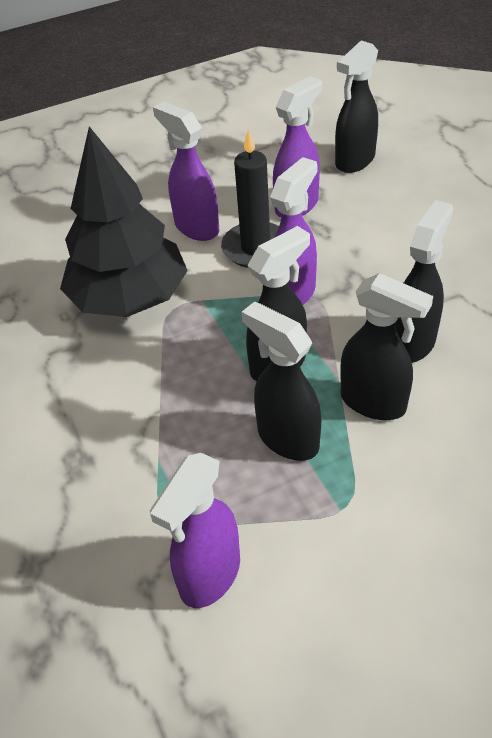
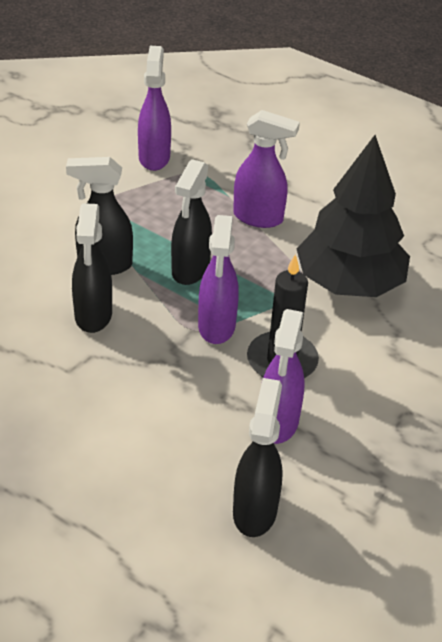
camera: 145 degrees right, 5 degrees down
purple spray bottle [153,101,219,241] -> purple spray bottle moved to [233,110,300,228]
black spray bottle [242,301,321,461] -> none

